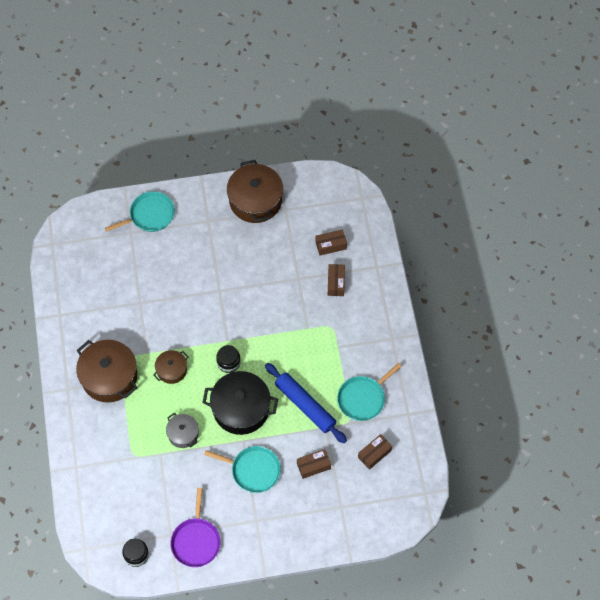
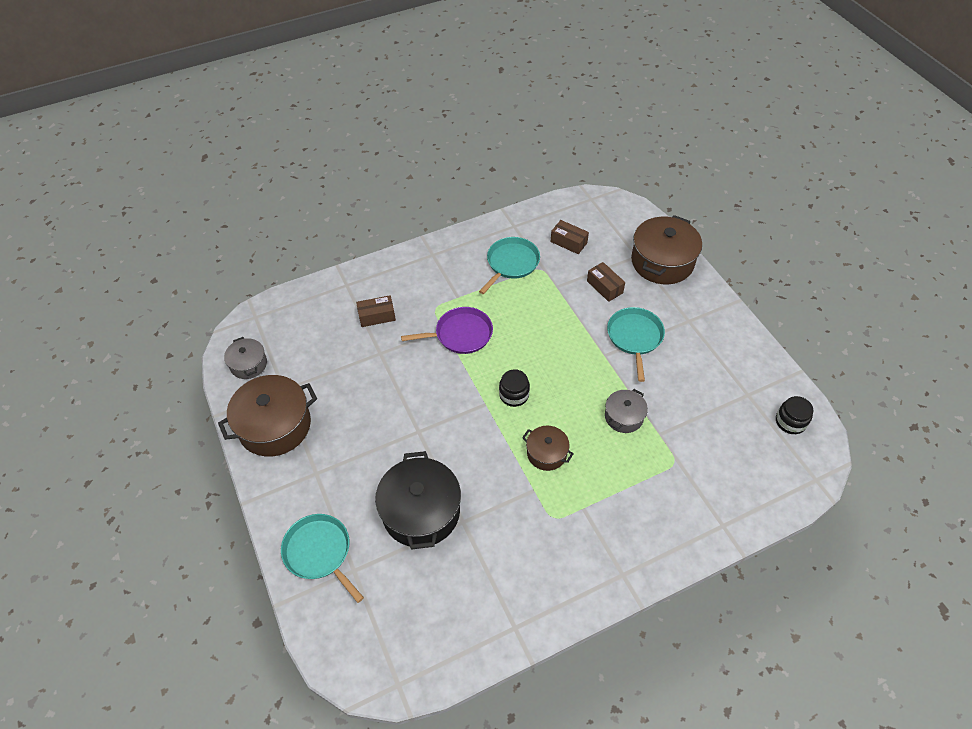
camera: 105 degrees left, 10 degrees down
brown pot [76,340,137,403] -> brown pot moved to [631,215,702,284]
purple pan [171,488,220,567] -> purple pan moved to [401,307,493,354]
black pot [202,371,278,435] -> black pot moved to [375,451,461,550]
blue rolling pin [265,363,347,443] -> none
brown box [315,229,347,256] -> none
turquoise pan [337,363,402,421] -> turquoise pan turned 90 degrees counterclockwise [479,237,540,294]
none -> grey pot [224,337,267,379]

